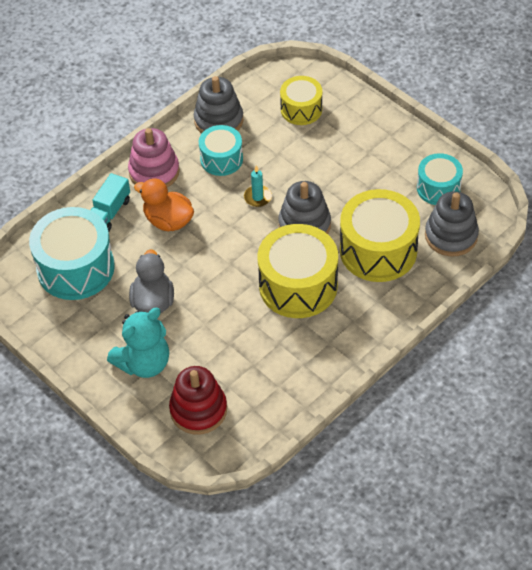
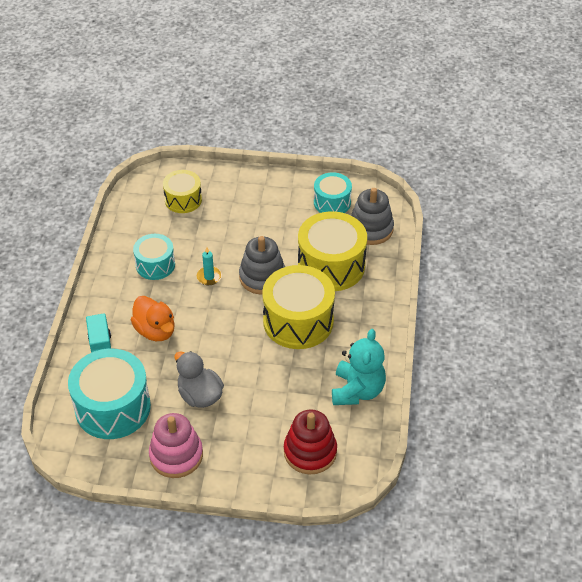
camera: 40 degrees left, 5 degrees down
turquoise teddy bear [107,308,169,378] -> turquoise teddy bear moved to [332,329,386,405]
pink stacking toy [128,128,180,187] -> pink stacking toy moved to [149,413,203,478]
orange duck [134,178,194,231] -> orange duck turned 120 degrees counterclockwise [131,296,175,341]
grey stacking toy [194,76,243,134] -> none

